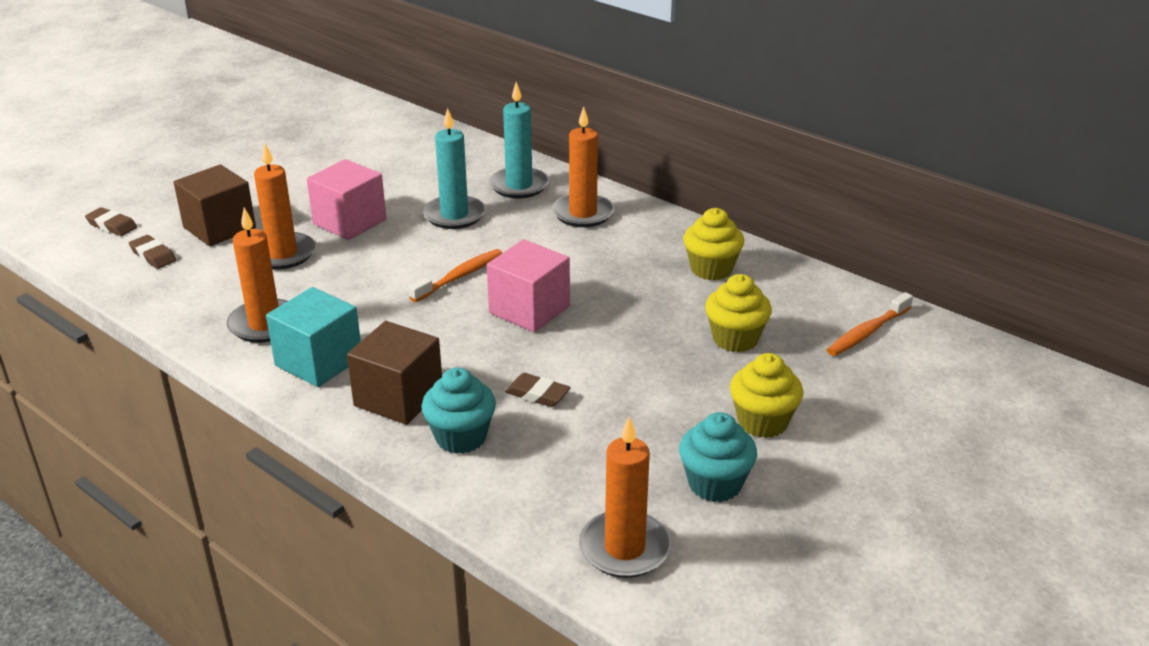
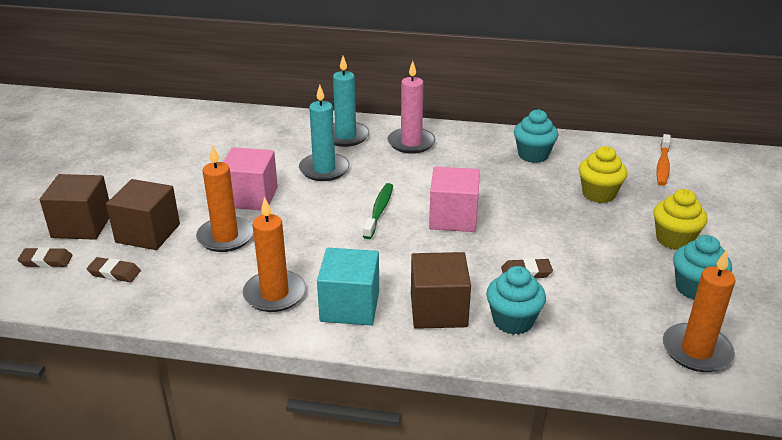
camera: 30 degrees left, 0 degrees up
orange toothbrush [409,249,502,302] -> green toothbrush [363,183,393,239]
orange candle [552,106,614,227] -> pink candle [388,61,436,154]
yellow cupcake [683,208,744,281] -> turquoise cupcake [514,109,558,163]
none -> brown cube [40,174,109,240]

